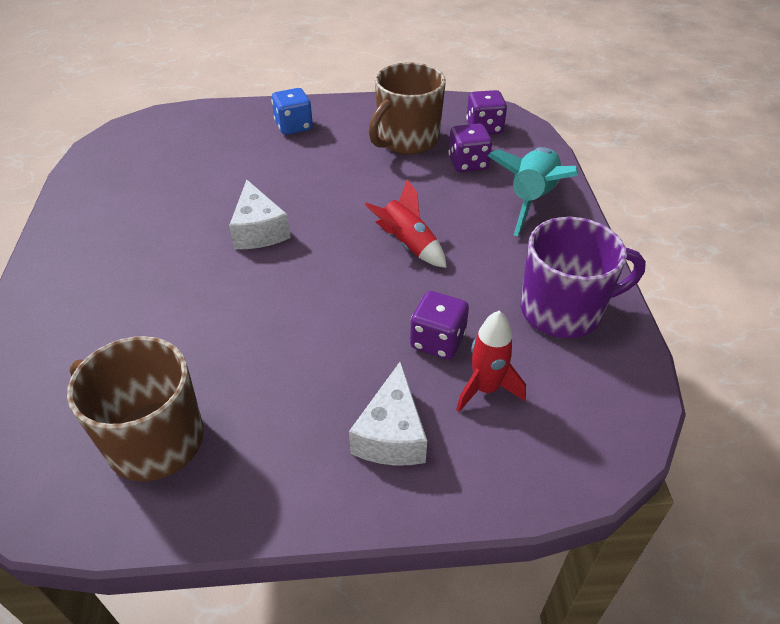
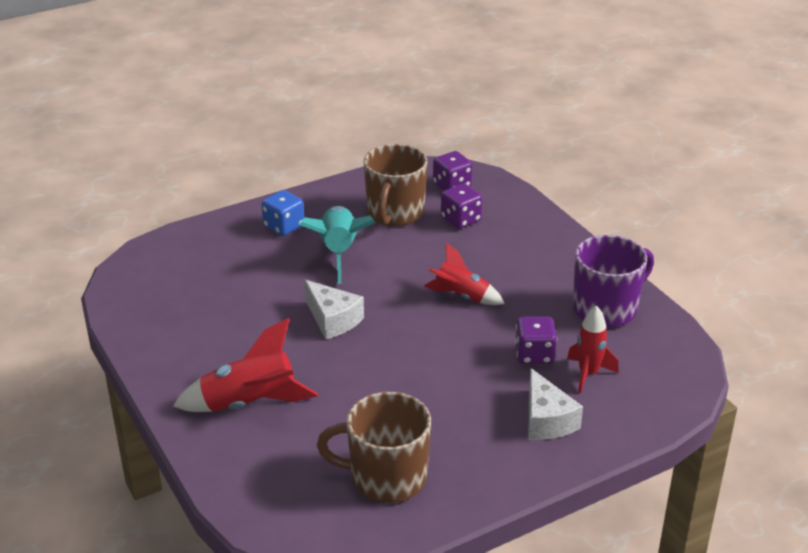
camera: 25 degrees left, 10 degrees down
turquoise rocket [488,147,578,236] -> turquoise rocket moved to [299,206,375,284]
none -> red rocket [173,318,318,412]

